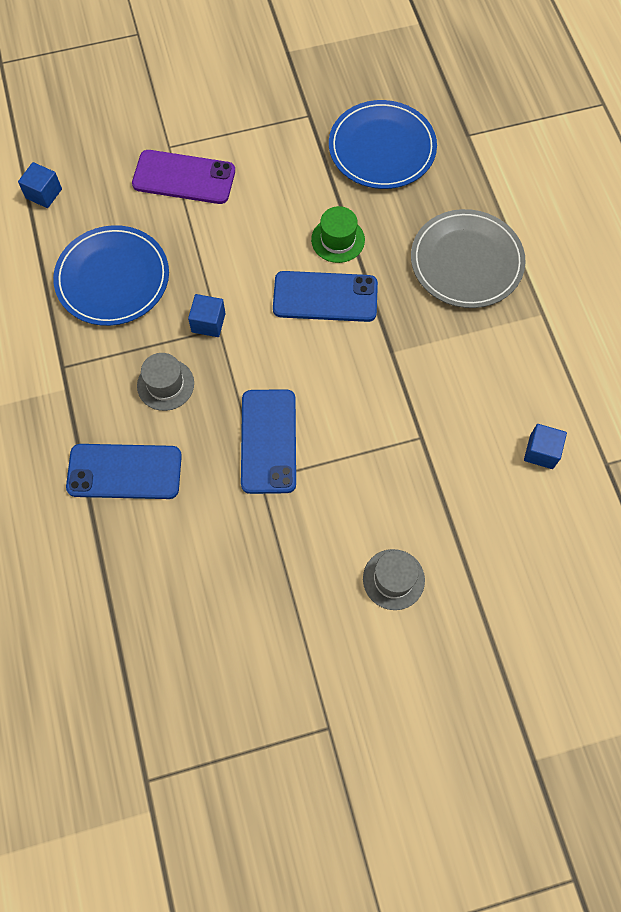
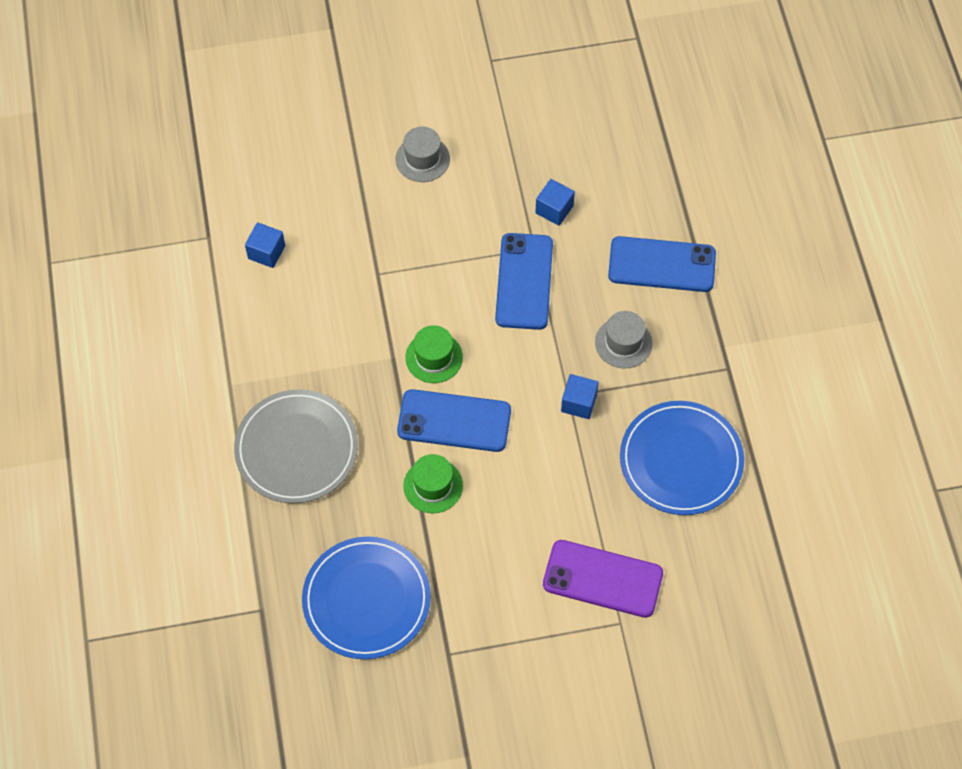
camera: 175 degrees left, 5 degrees down
blue cube [18,162,62,208] -> blue cube moved to [535,179,575,226]
none -> green hat [405,325,463,383]

